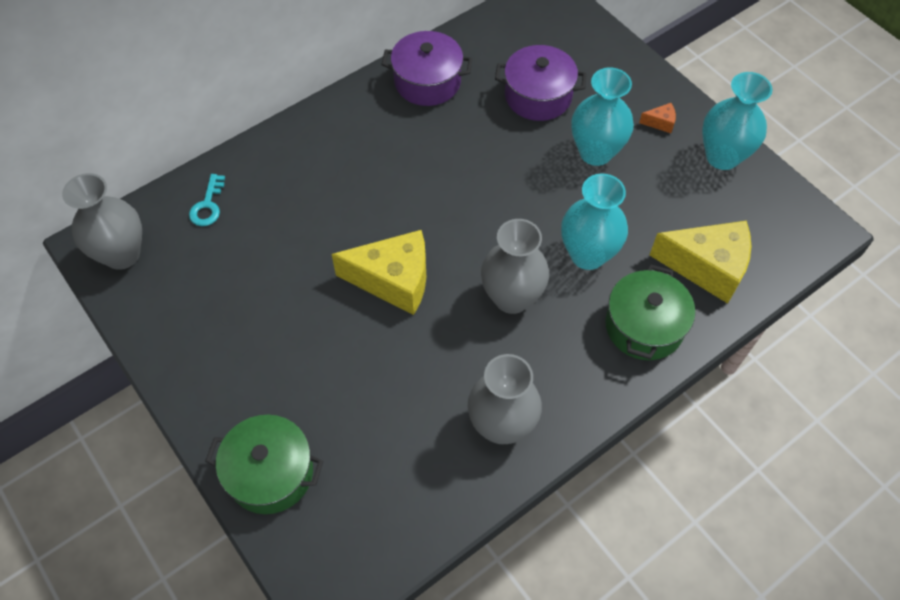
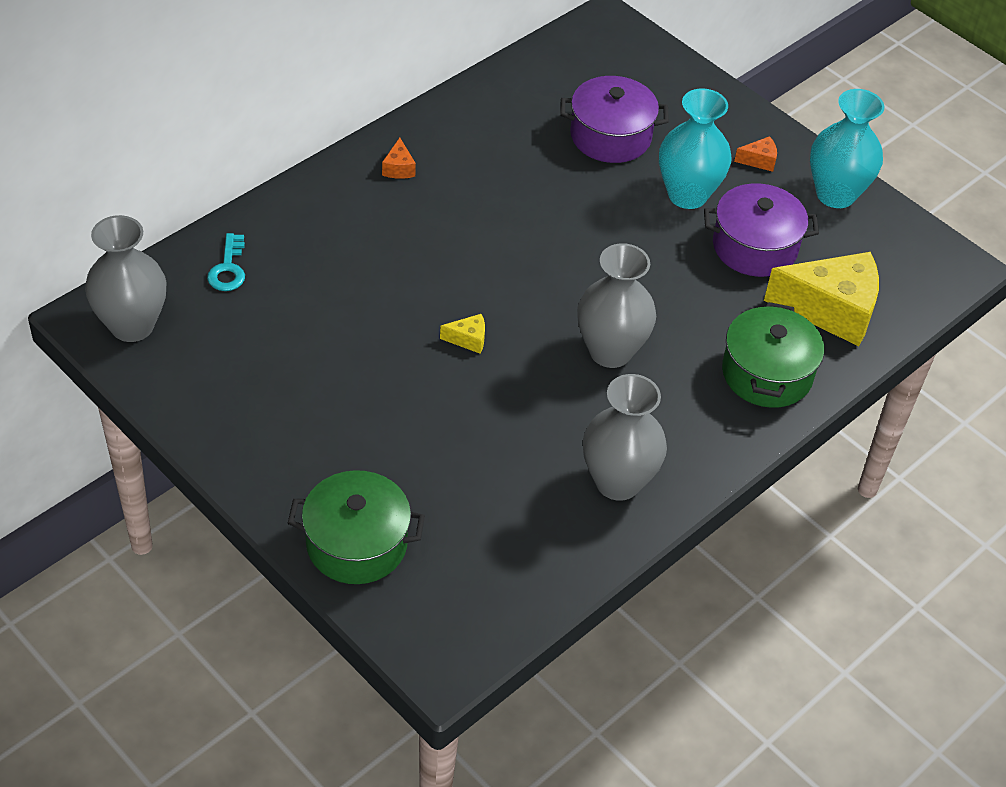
camera: 10 degrees left, 10 degrees down
yellow cheese [331,230,426,315] -> yellow cheese [440,314,485,354], size x0.41
purple pot [381,31,472,106] -> purple pot moved to [704,183,819,277]
turquoise vase [561,173,628,270] -> none
none -> orange cheese [382,138,416,179]

